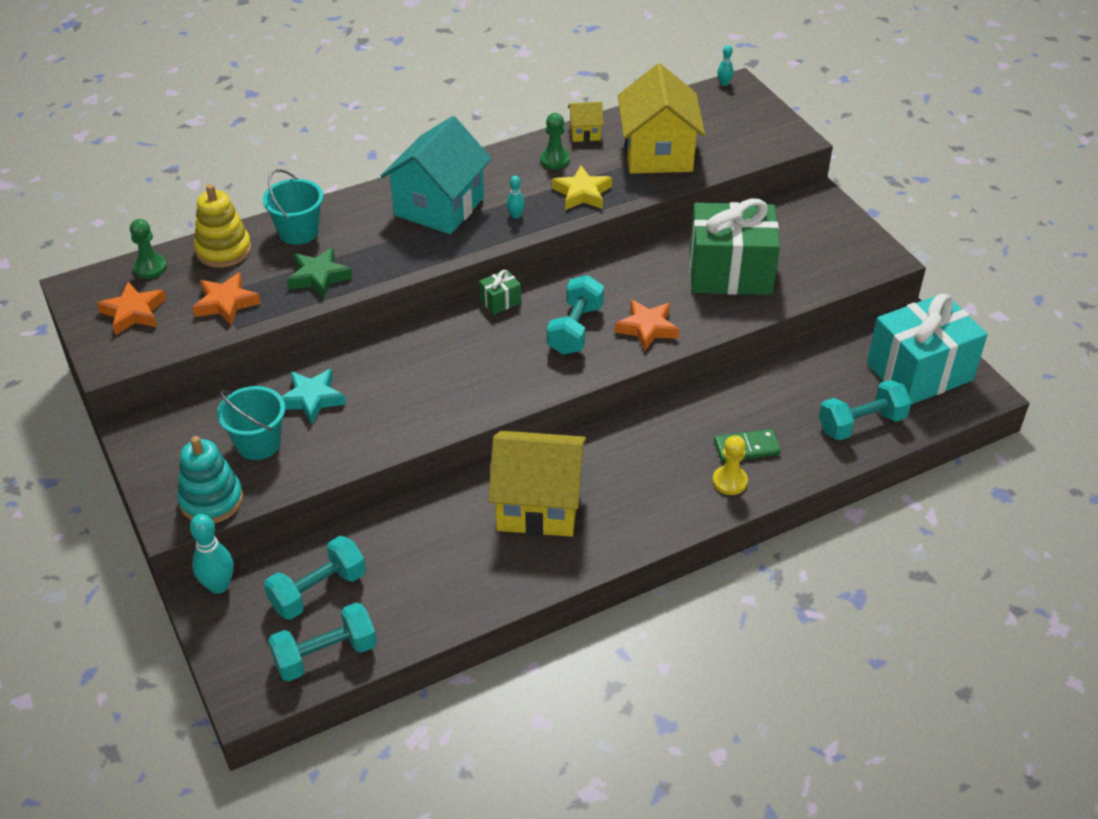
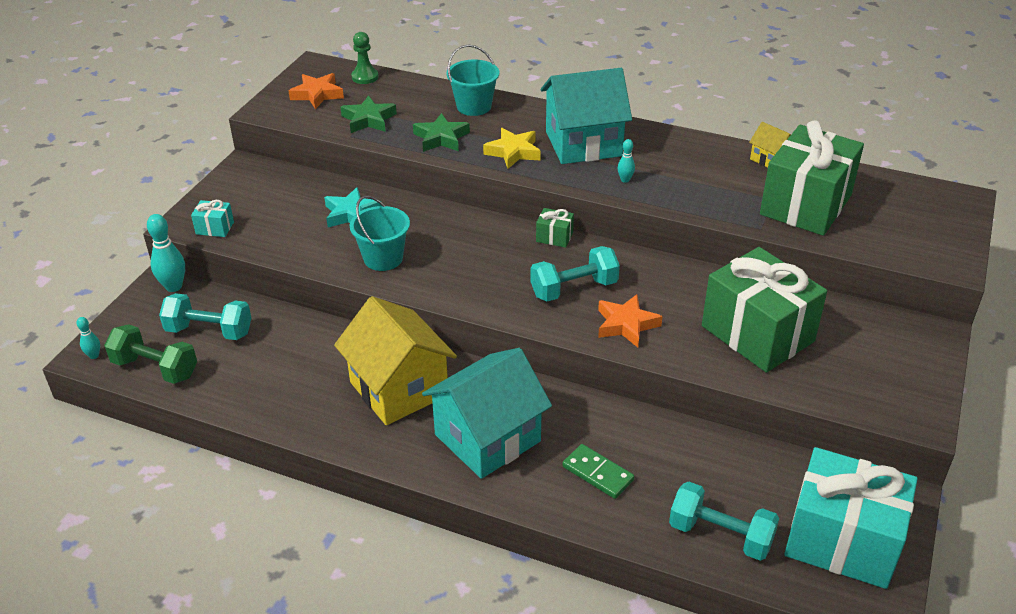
camera: 50 degrees right, 5 degrees down
turquoise stacking toy [177,436,243,523] -> turquoise gift [191,200,234,237]
orange star [192,272,261,326] -> green star [341,95,397,133]
yellow stacking toy [194,184,251,268] -> none
turquoise bucket [217,386,285,460] -> turquoise bucket moved to [350,196,410,271]
turquoise dumbbell [268,602,377,682] -> green dumbbell [104,324,197,384]
green pawn [540,113,570,170] -> none
yellow star [552,166,612,210] -> yellow star moved to [483,128,541,169]
yellow house [618,64,705,174] -> green gift [760,120,864,236]
yellow pawn [713,435,748,495] -> none
turquoise bowling pin [717,45,734,86] -> turquoise bowling pin moved to [77,317,100,359]
none -> turquoise house [422,348,552,479]

